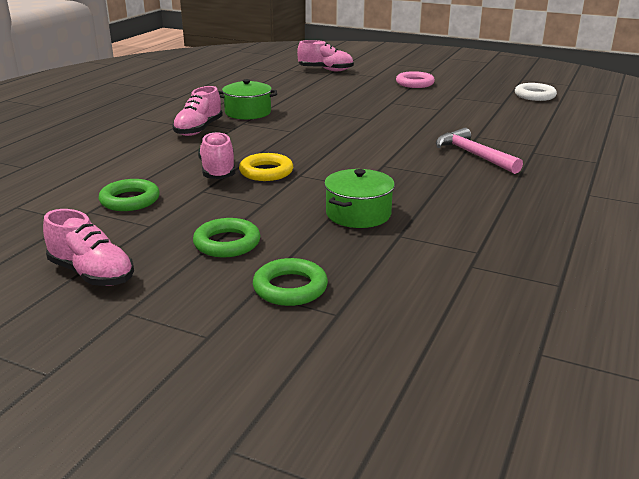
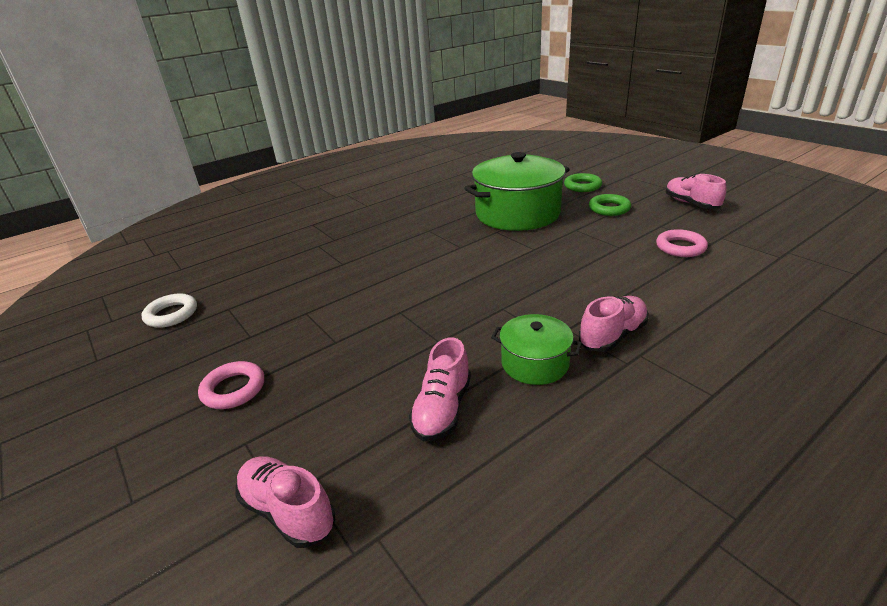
camera: 150 degrees left, 5 degrees up
green ring [98,179,160,211] -> pink ring [656,229,708,257]
pink shoe [198,132,235,179] -> pink shoe moved to [409,337,471,441]
yellow ring [239,153,293,181] -> none
green pot [324,169,395,228] -> green pot [464,152,570,231], size x1.97
pink hammer [436,128,523,174] -> none

